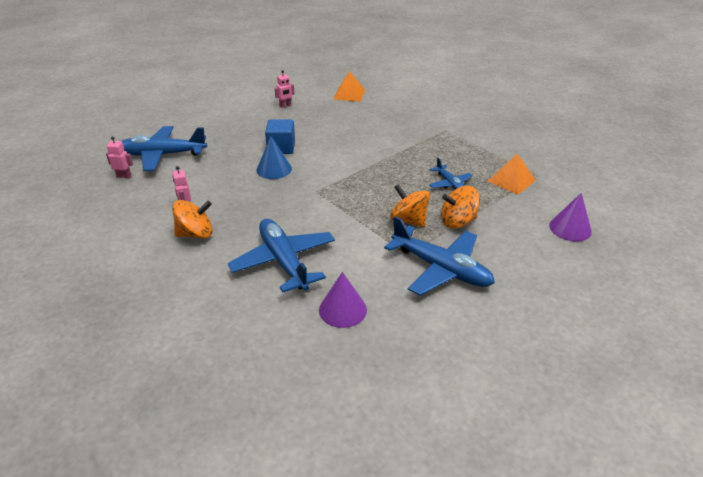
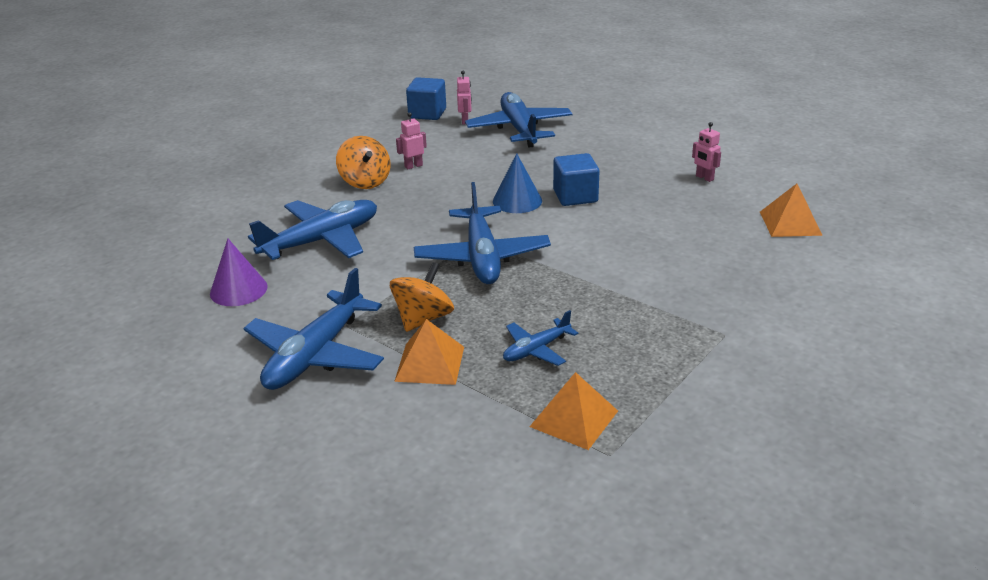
camera: 80 degrees right, 5 degrees down
orange spinning top [441,186,480,229] -> orange pyramid [394,319,464,385]
purple cone [549,193,592,241] -> none
none -> blue cube [406,77,446,120]
none -> blue plane [414,182,551,284]

